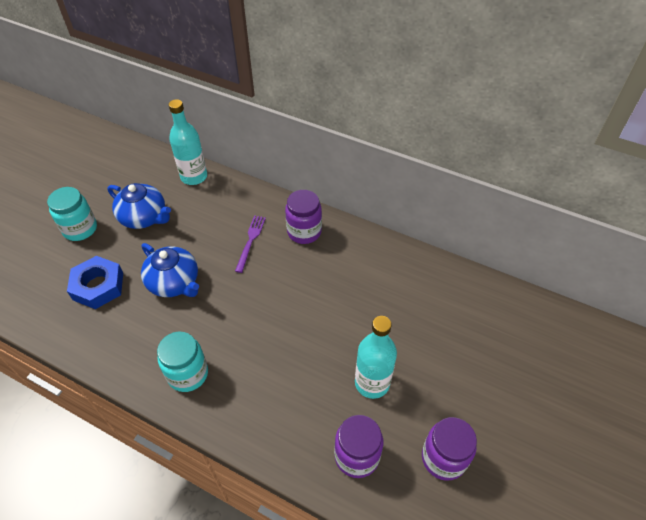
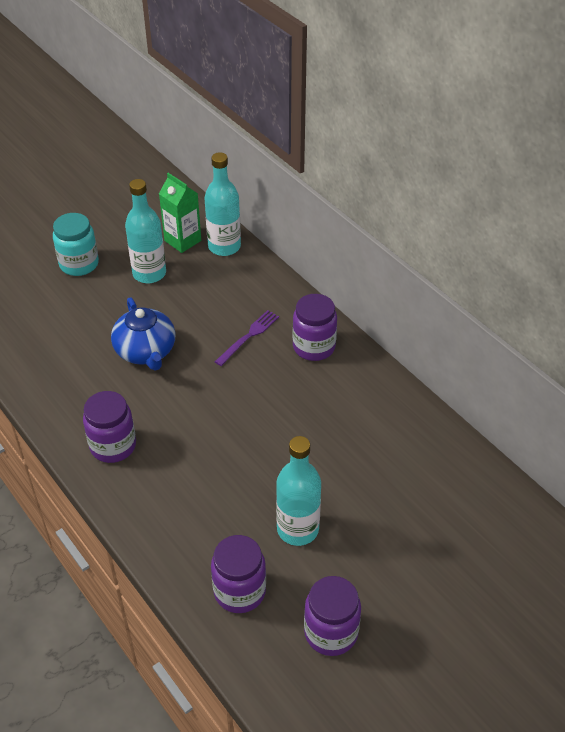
camera: 25 degrees right, 5 degrees down
blue nut [67,256,123,309] -> none
blue teapot [107,183,171,229] -> turquoise bottle [125,179,166,283]
turquoise jar [157,332,208,392] -> purple jar [83,391,136,463]
none -> green carton [159,173,201,253]

